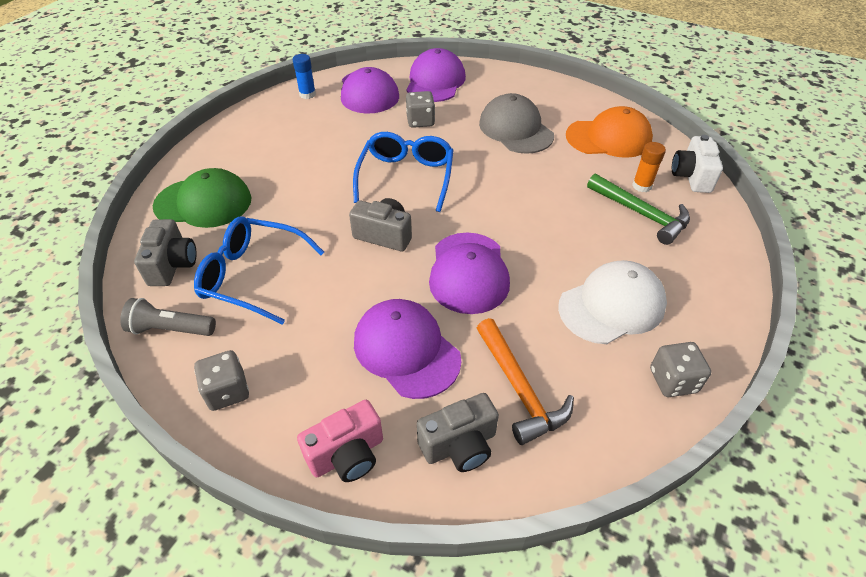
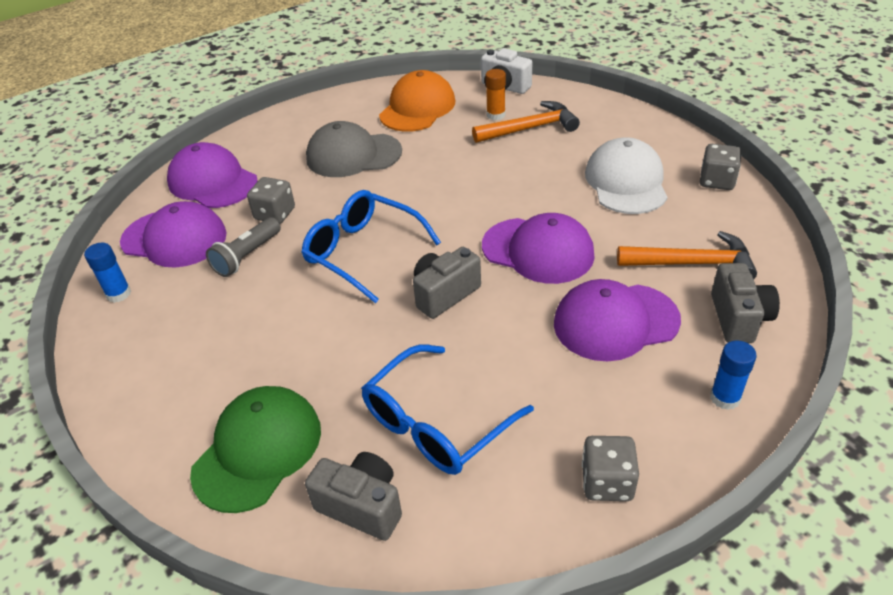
camera: 60 degrees left, 5 degrees down
grey flashlight [120,298,216,336] -> grey flashlight moved to [206,217,281,277]
pink camera [297,400,383,482] -> blue glue stick [710,340,757,410]
green hammer [587,174,690,245] -> orange hammer [472,101,580,143]

